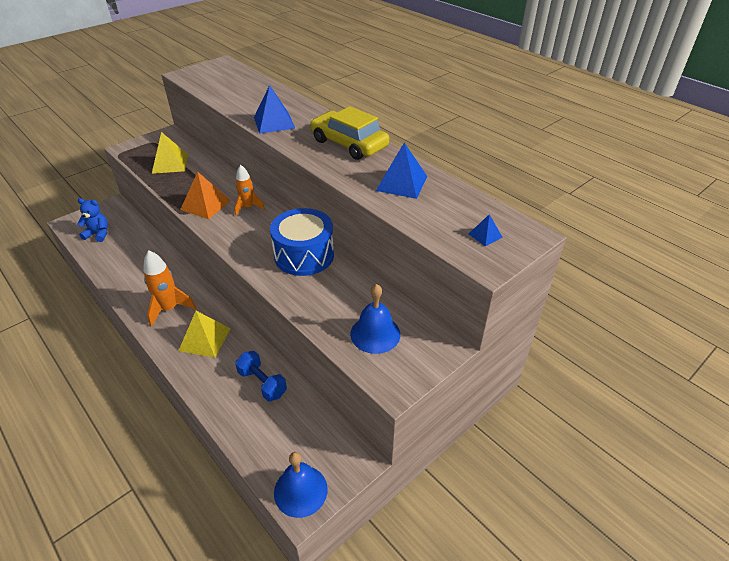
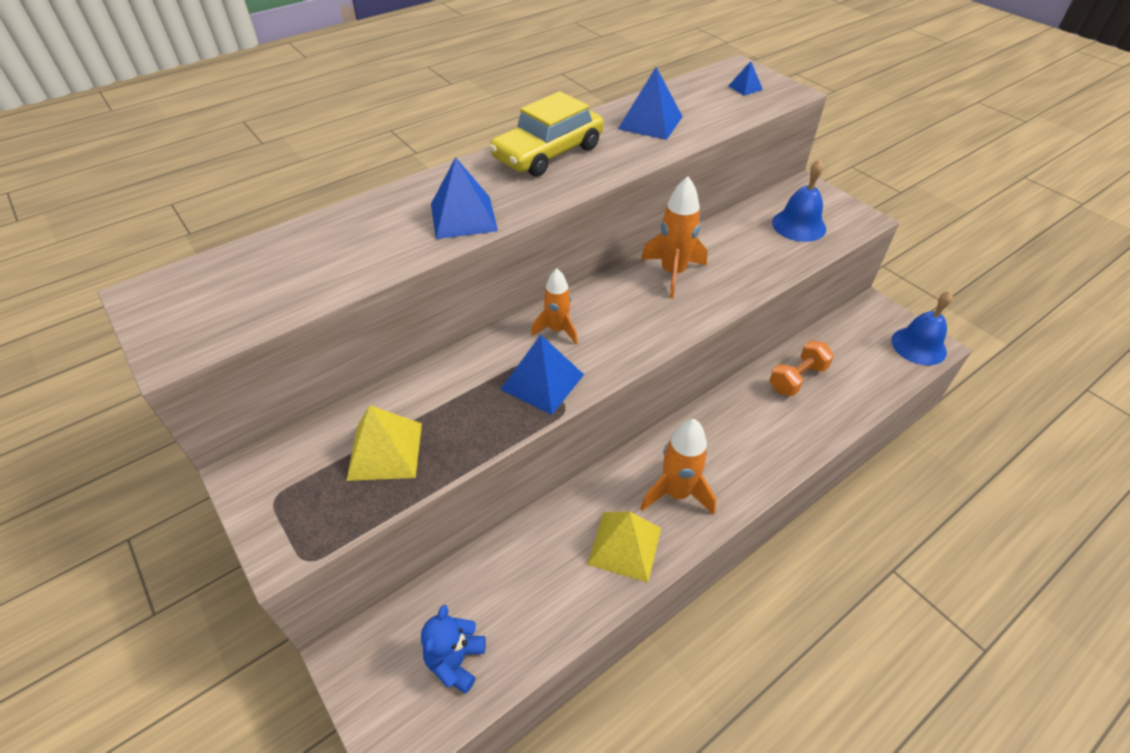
camera: 85 degrees left, 5 degrees up
yellow pyramid [179,311,231,358] -> yellow pyramid moved to [587,512,661,582]
orange pyramid [180,172,231,219] -> blue pyramid [500,335,584,415]
blue dumbbell [235,351,287,401] -> orange dumbbell [769,341,834,396]
blue drum [270,208,334,276] -> orange rocket [641,176,707,298]

